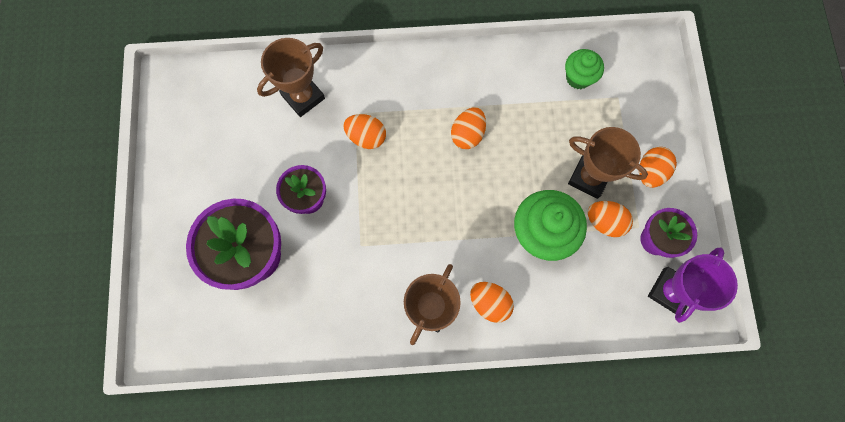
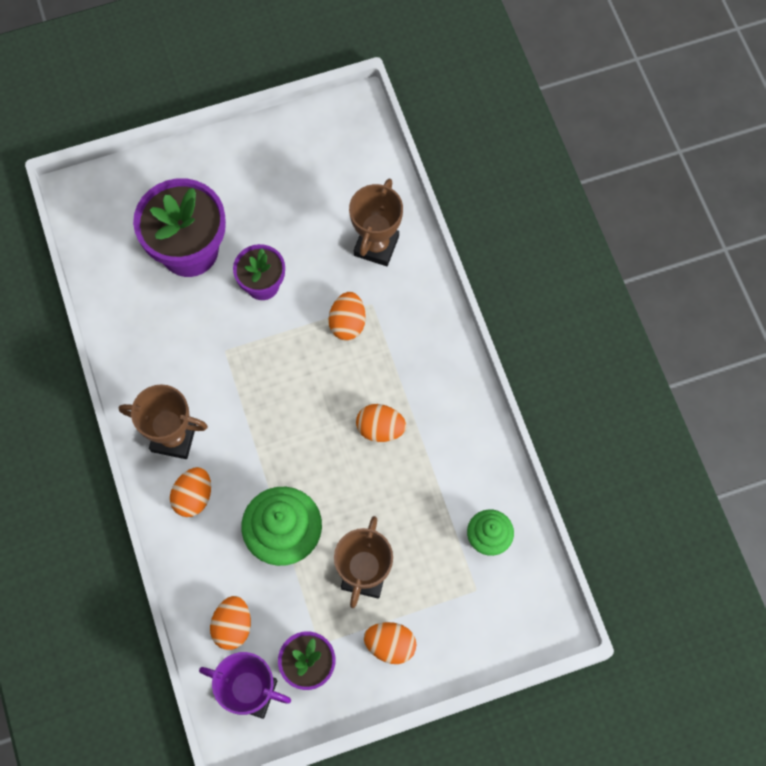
camera: 75 degrees right, 5 degrees down
brown trophy [257,38,325,117] -> brown trophy turned 75 degrees clockwise [349,178,403,266]
orange egg [588,201,633,237] -> orange egg moved to [210,596,251,650]

